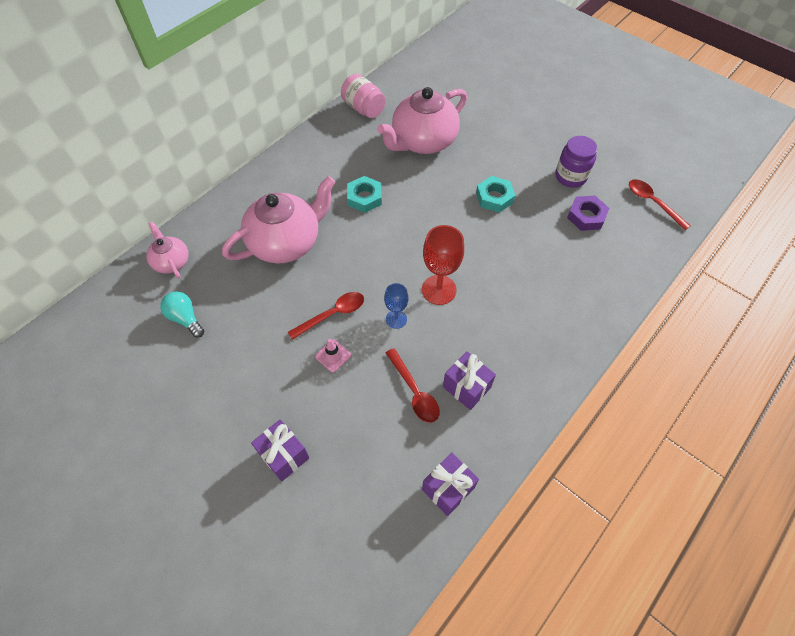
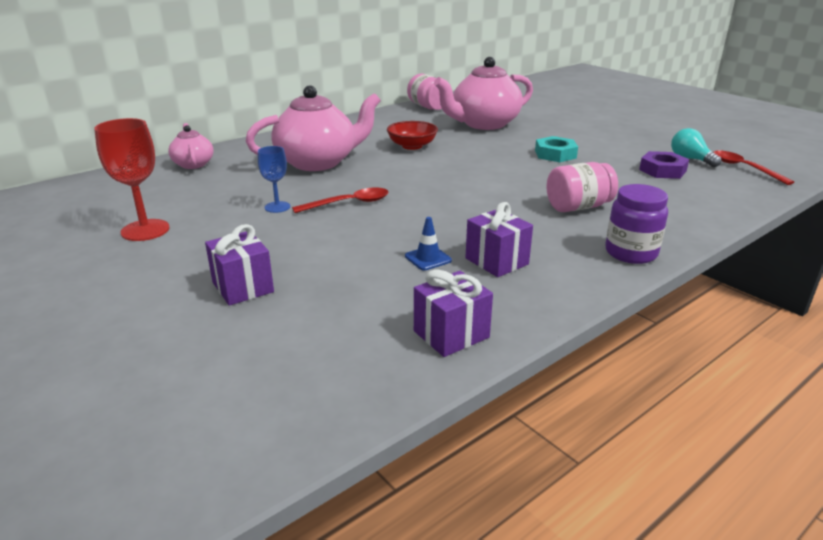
camera: 10 degrees right, 30 degrees down
turquoise light bulb [160,291,204,338] -> turquoise light bulb moved to [671,128,722,167]
pink traffic cone [315,339,351,372] -> none
turquoise nut [347,176,382,213] -> red bowl [387,121,438,150]
blue goblet [384,283,408,329] -> blue goblet moved to [258,146,290,213]
red spoon [386,348,440,423] -> blue traffic cone [405,217,452,270]
red goblet [422,225,464,305] -> red goblet moved to [94,118,170,241]
purple jar [555,136,597,188] -> purple jar moved to [605,184,668,264]
none -> pink jar [547,162,618,212]

